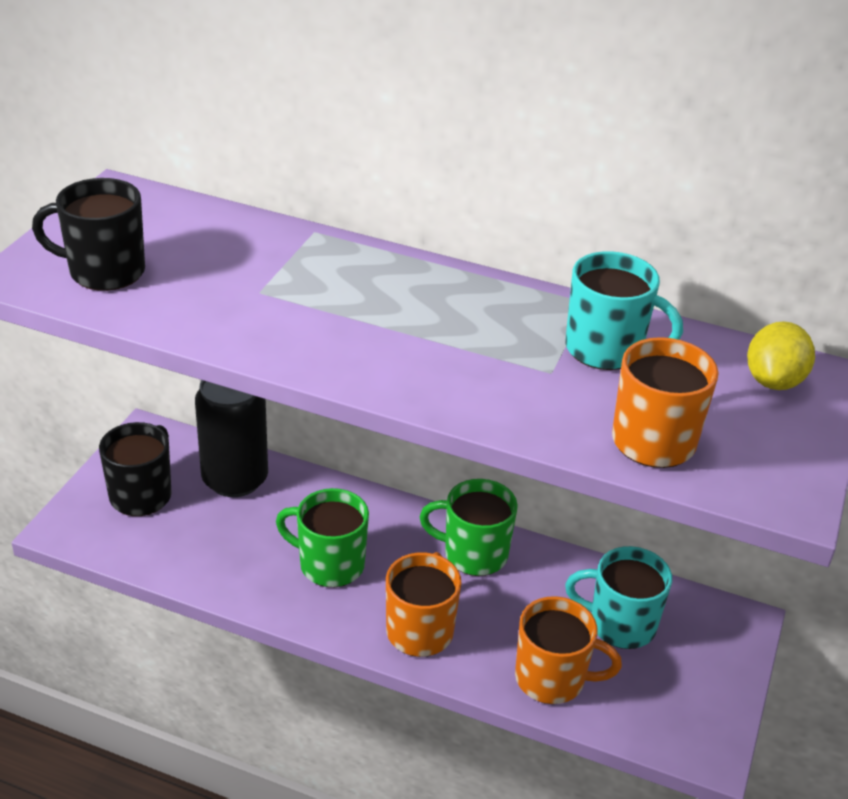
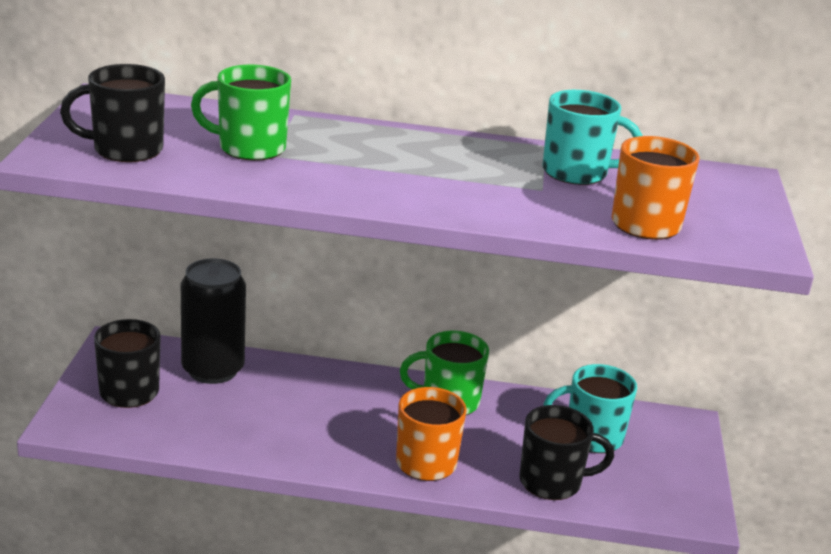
camera: 15 degrees left, 10 degrees down
green mug [276,488,369,587] -> green mug moved to [191,65,291,161]
orange mug [515,596,622,704] -> black mug [520,405,614,500]
yellow lemon [747,321,815,390] -> none

